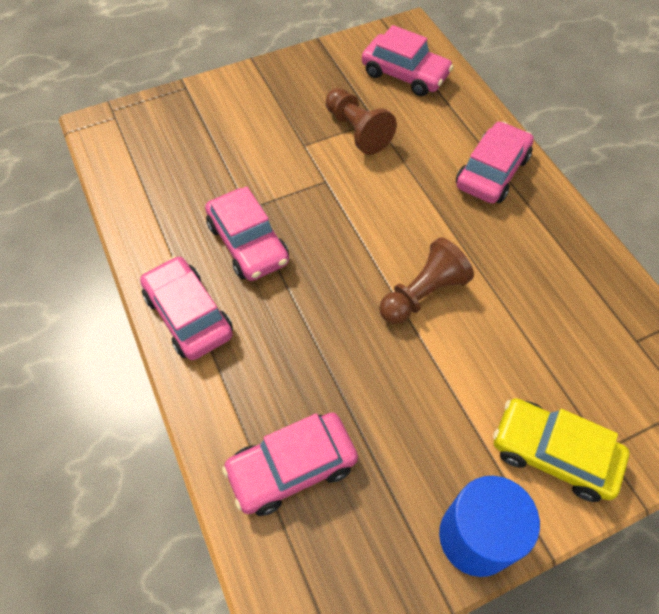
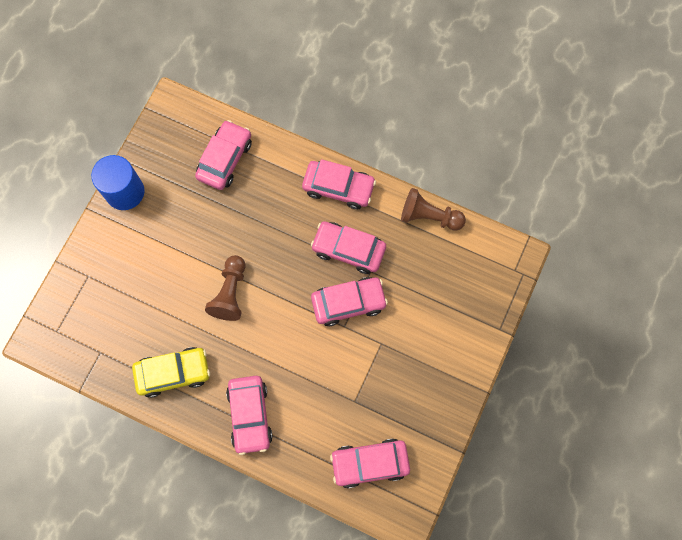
camera: 140 degrees right, 15 degrees up
brown pawn [326,88,397,155] -> brown pawn moved to [401,188,466,231]
yellow car [493,398,630,502] -> yellow car moved to [132,347,210,398]
none -> pink car [311,277,388,326]

